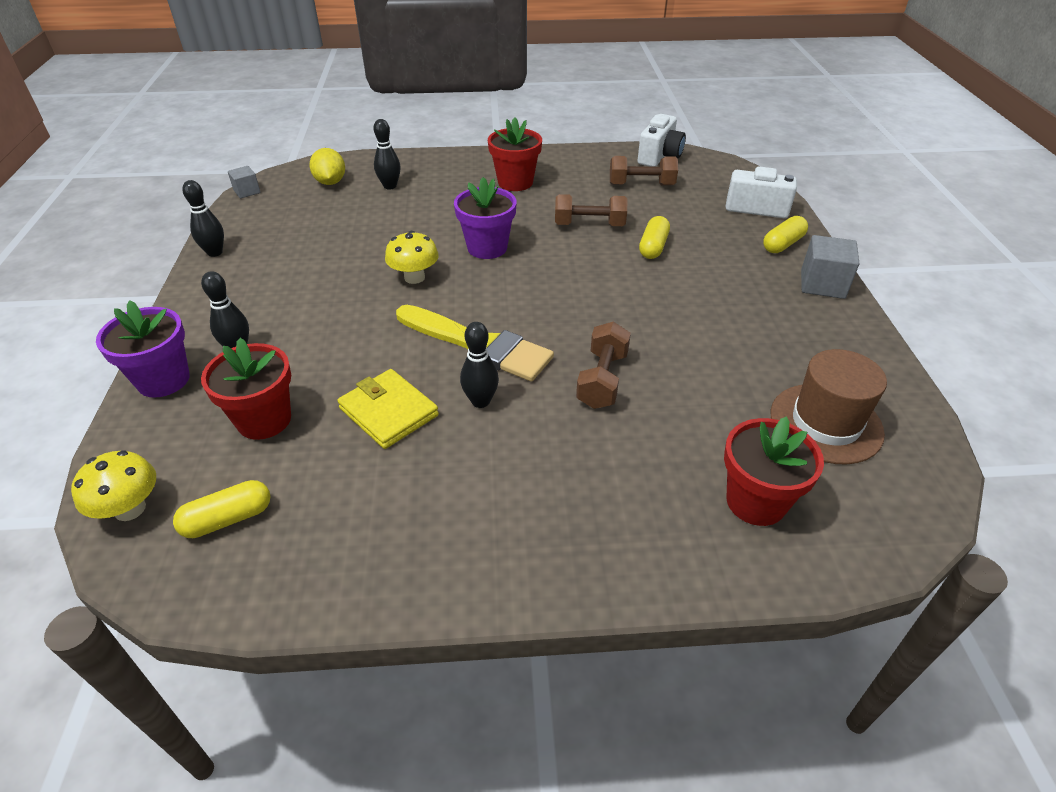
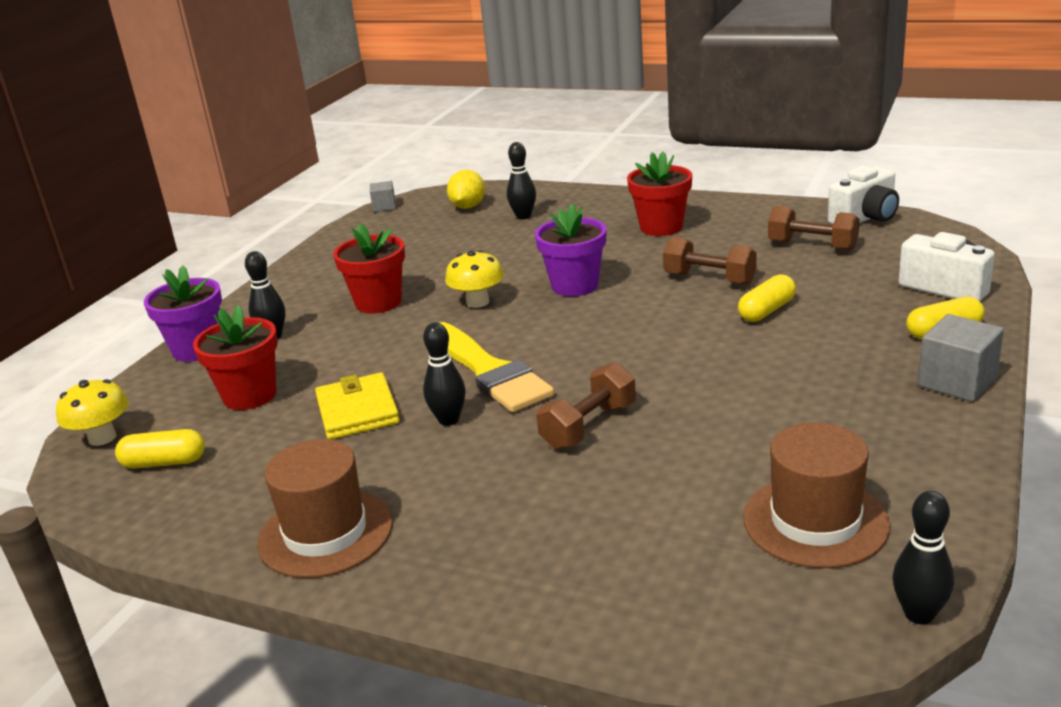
camera: 30 degrees right, 15 degrees down
black bowling pin [182,180,224,257] -> black bowling pin moved to [893,491,954,624]
red flower pot [724,417,824,526] -> red flower pot moved to [333,223,405,314]
none -> brown hat [257,439,393,578]

